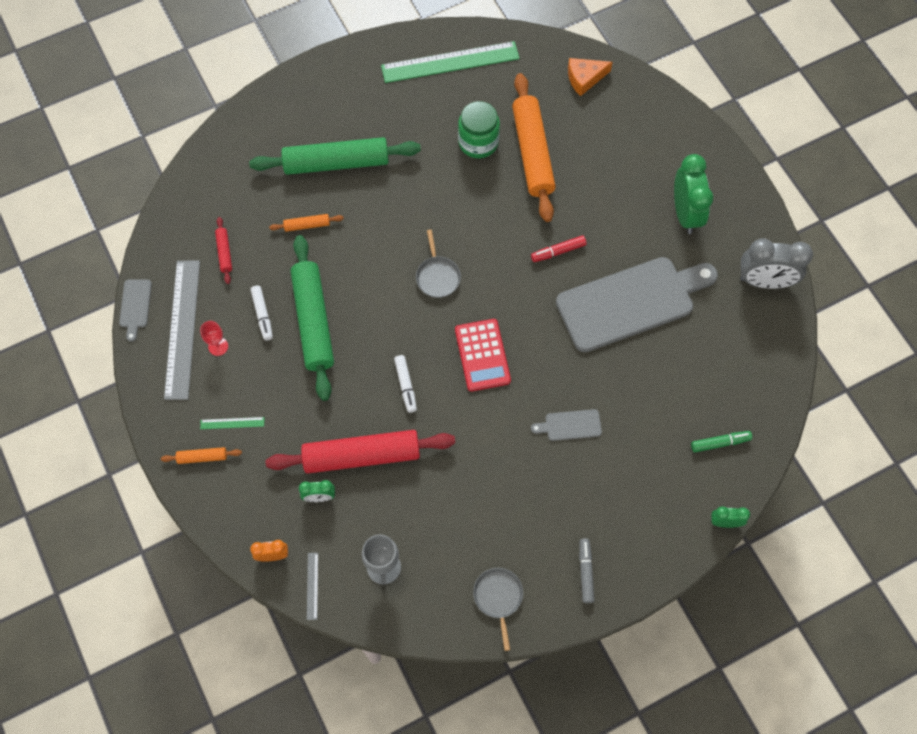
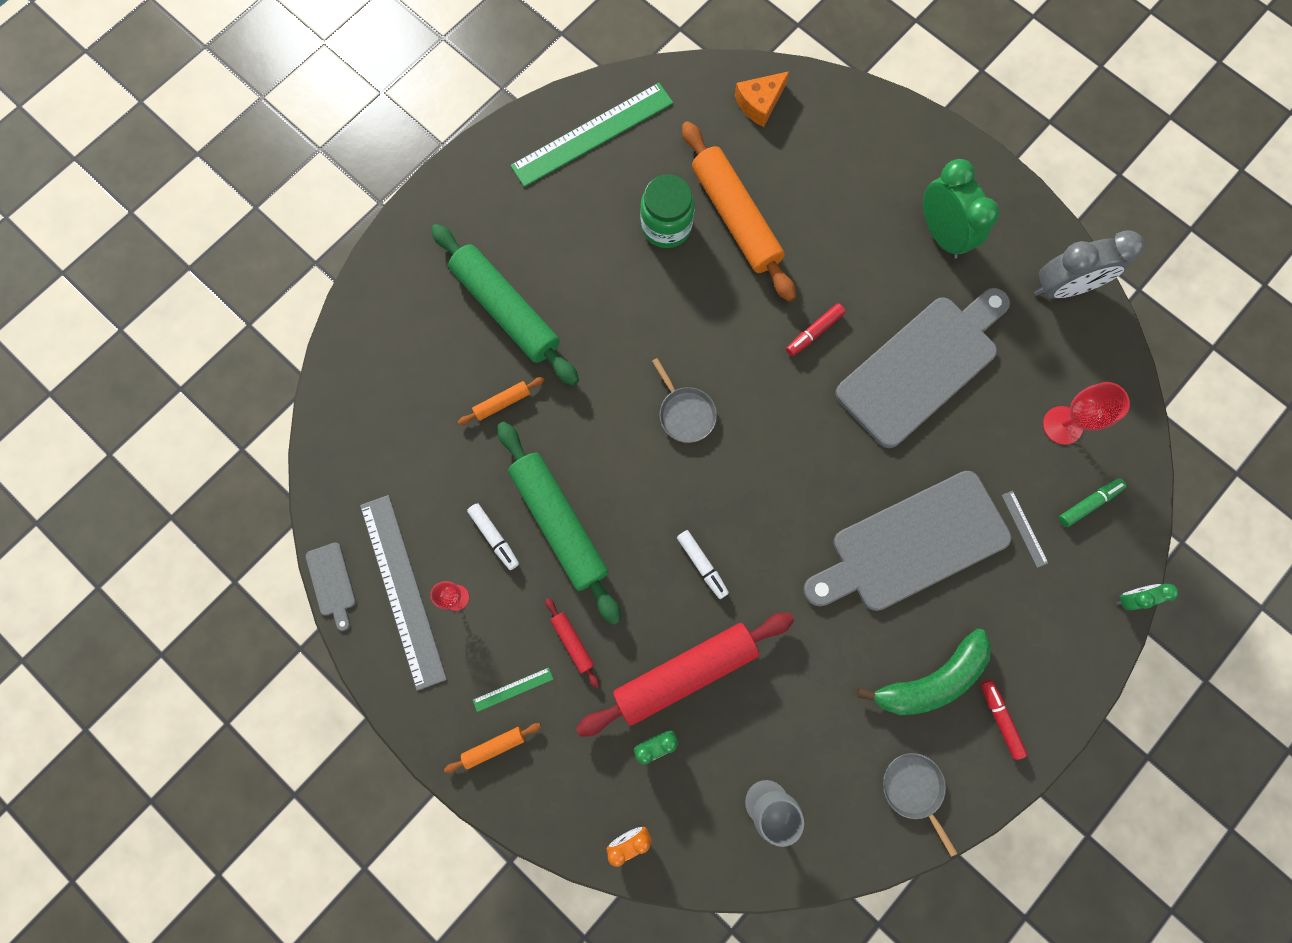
camera: 20 degrees left, 10 degrees up
red rolling pin [215,217,232,284] -> red rolling pin moved to [545,598,599,688]
green rolling pin [249,137,421,175] -> green rolling pin turned 75 degrees clockwise [431,224,579,386]
grey ruler [307,553,318,620] -> grey ruler moved to [1002,491,1048,568]
red calculator [455,319,511,392] -> none
grey cutting board [531,409,602,441] -> grey cutting board [803,471,1012,611], size x2.45
grey marker [579,539,594,603] -> red marker [981,680,1028,760]
none -> green banana [857,628,991,715]
none -> red goblet [1043,382,1130,445]

